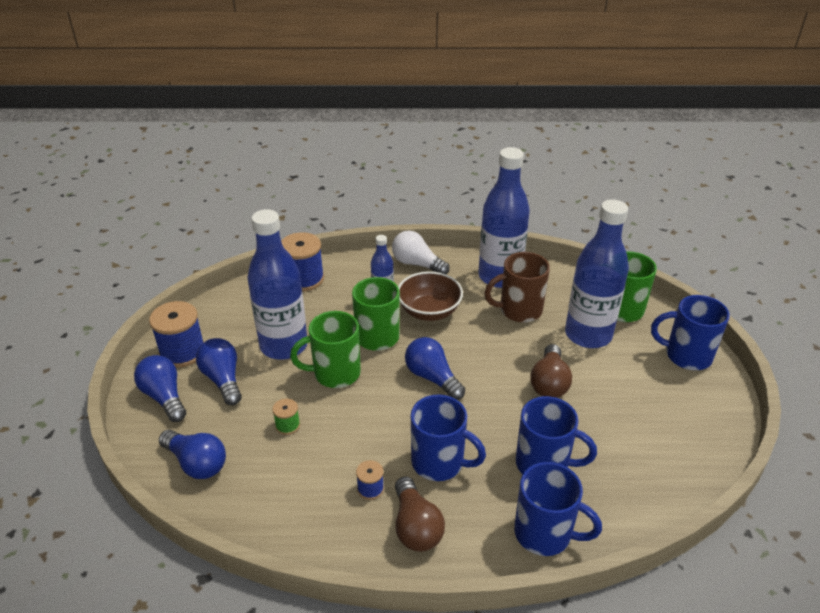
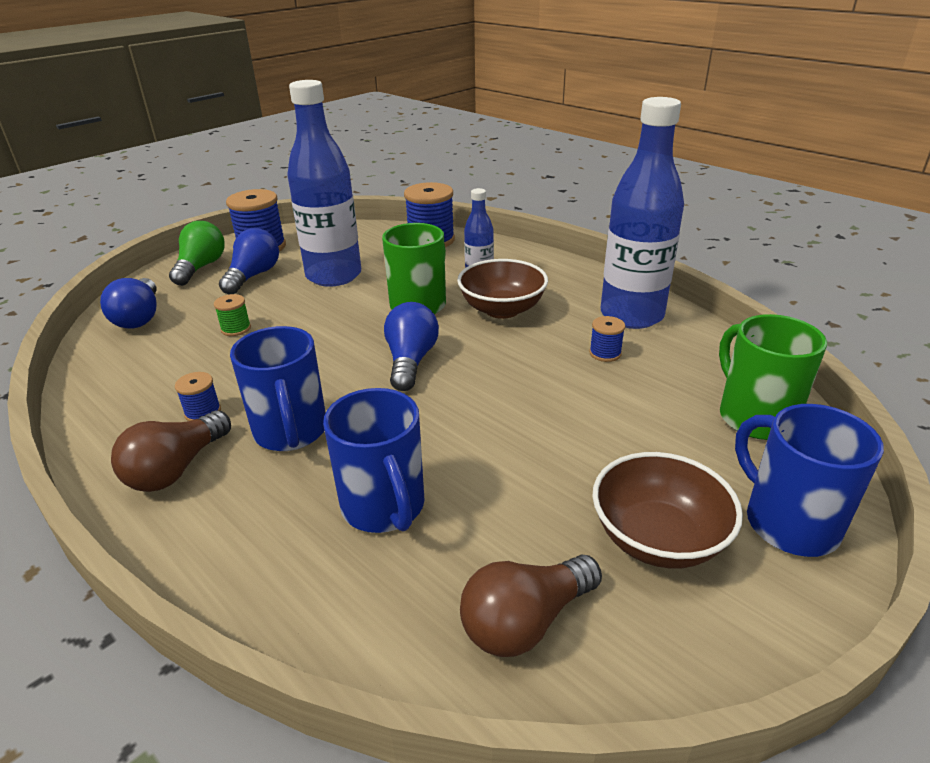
camera: 45 degrees right, 5 degrees down
blue light bulb [134,355,186,422] -> green light bulb [169,221,225,286]
green mug [290,311,361,388] -> none
white light bulb [392,231,450,274] -> none
brown mug [484,252,550,323] -> blue spool [589,316,625,362]
blue mug [514,462,602,556] -> none
brown light bulb [531,344,572,398] -> brown light bulb moved to [460,554,602,657]
blue bottle [565,199,629,348] -> none
none -> brown bowl [592,452,743,569]

